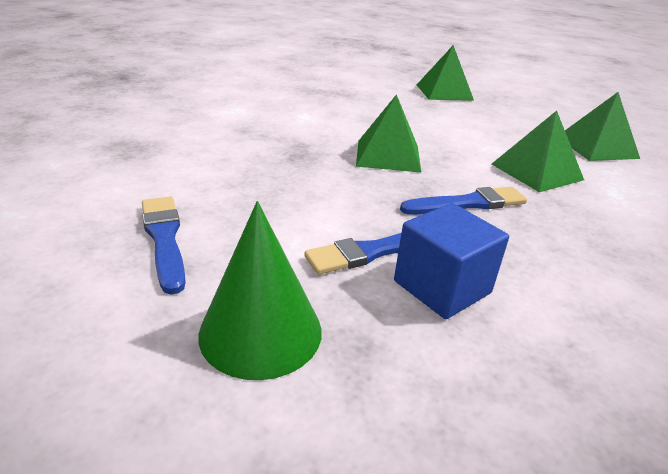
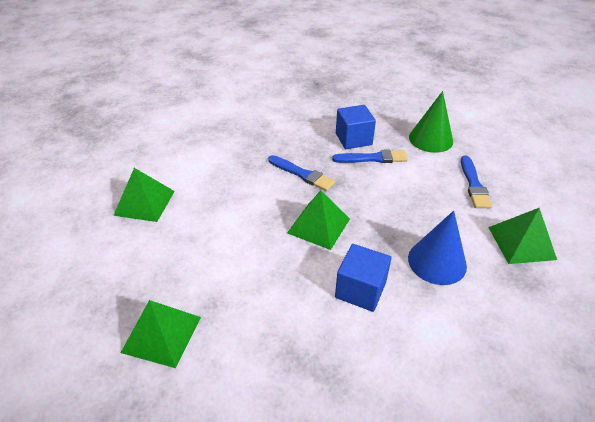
camera: 155 degrees left, 10 degrees up
blue brush [400,187,527,215] -> blue brush turned 150 degrees counterclockwise [268,155,336,191]
green pyramid [492,111,584,192] -> green pyramid moved to [488,208,557,264]
none -> blue cube [335,244,391,312]
none -> blue cone [408,211,467,285]

